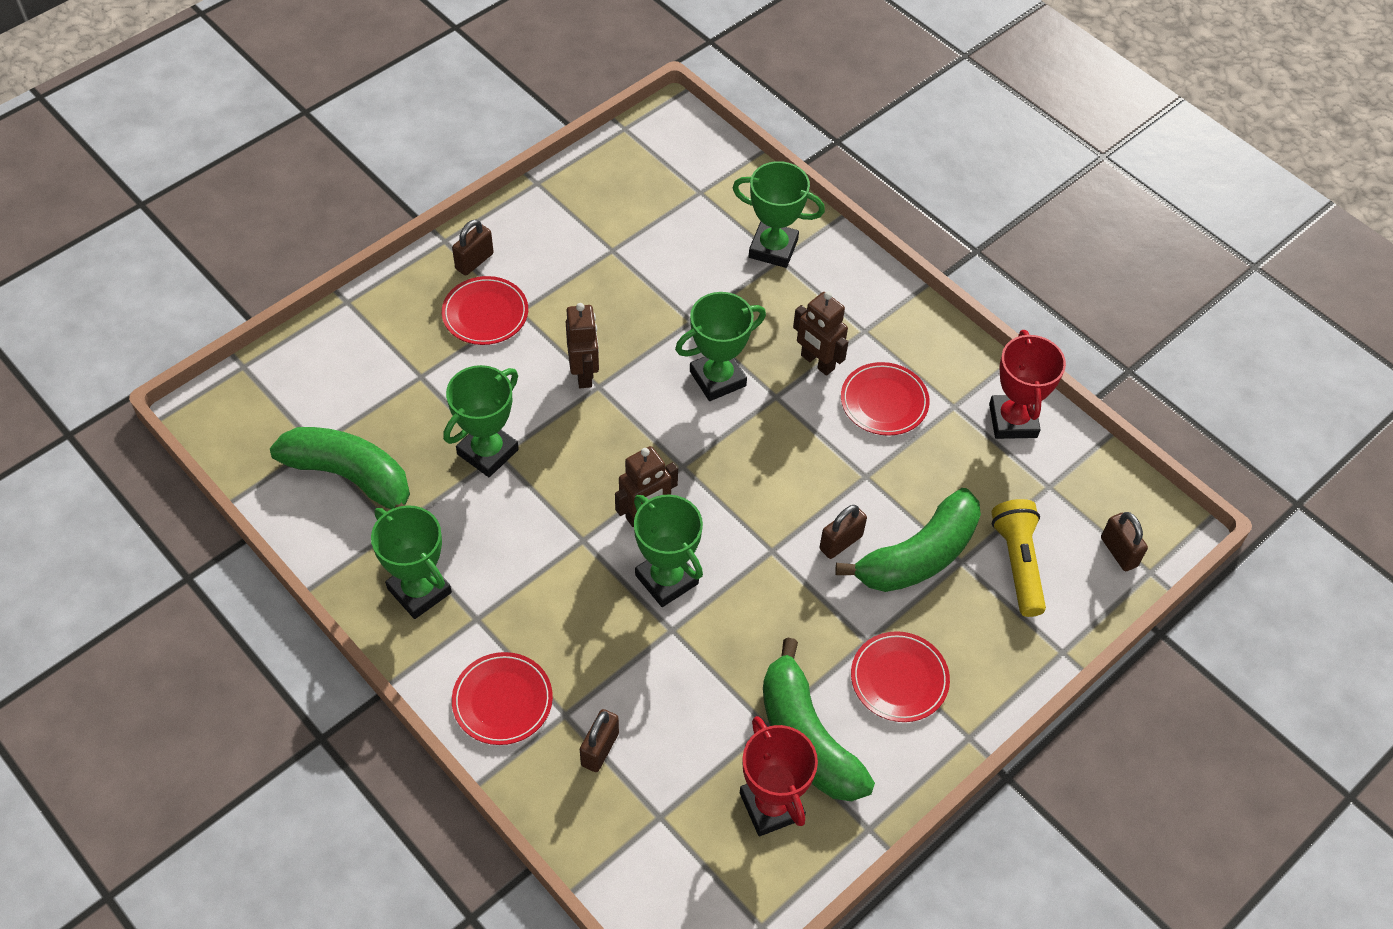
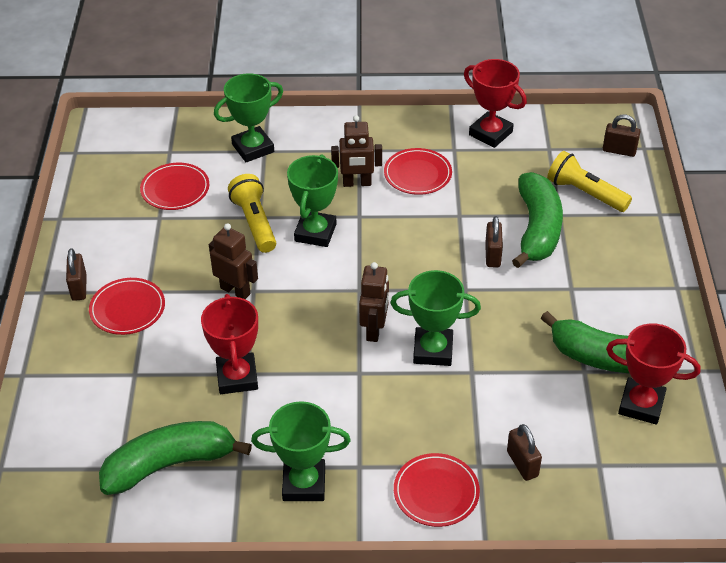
camera: 45 degrees left, 10 degrees down
green trophy [443,365,519,477] -> red trophy [201,294,258,394]
red plate [851,631,950,722] -> red plate moved to [140,163,209,210]
none -> yellow flashlight [228,174,276,253]

